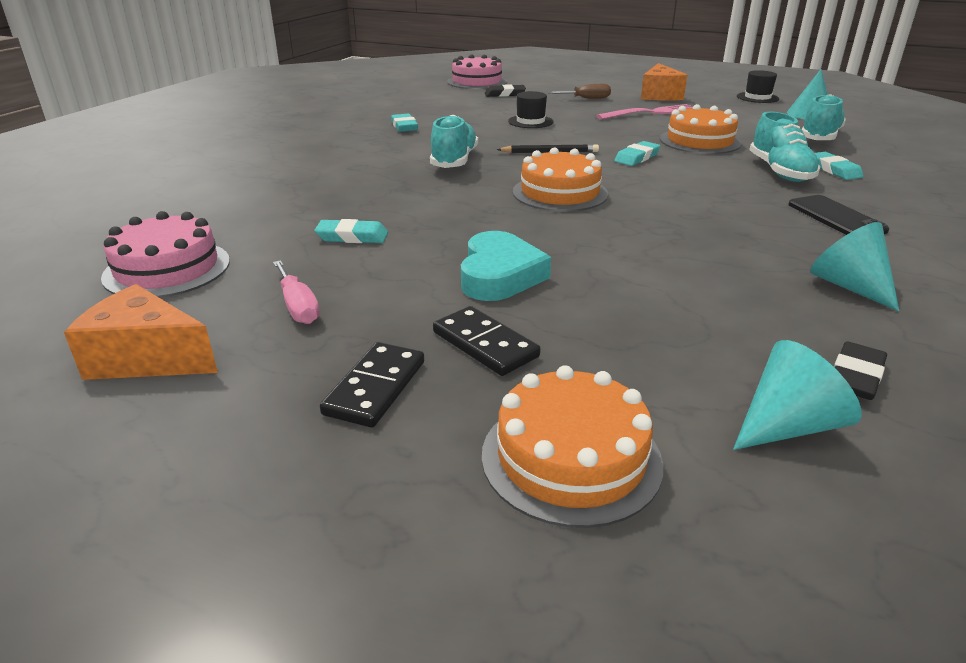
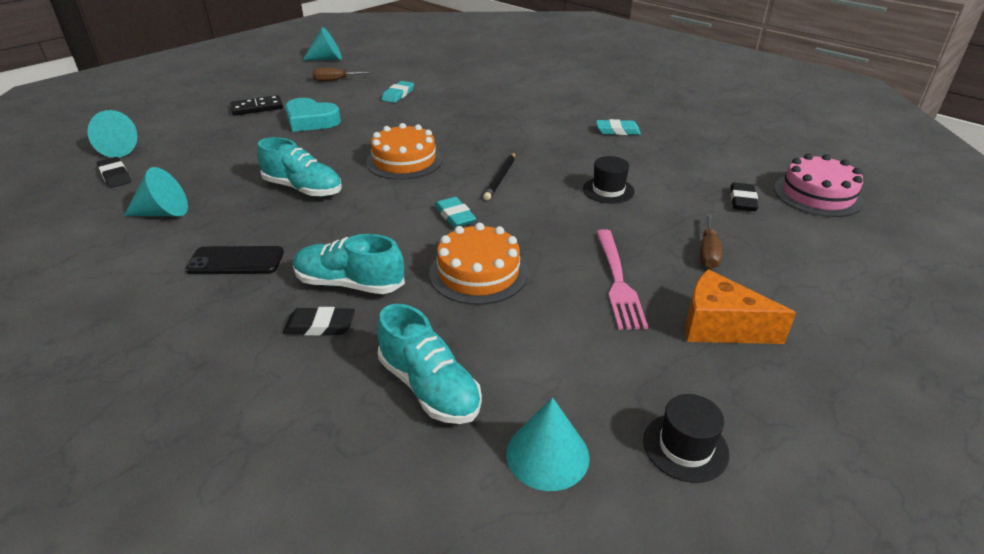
camera: 110 degrees right, 5 degrees up
orange cheese [64,284,218,380] -> turquoise cone [302,27,342,61]
pink cake [101,211,230,298] -> none
pink screwdriver [273,260,320,324] -> brown screwdriver [312,68,372,81]
black domino [320,342,424,427] -> none
turquoise shoe [430,115,478,168] -> turquoise shoe moved to [257,137,342,197]
orange cake [482,365,663,528] -> none
turquoise eraser [815,152,864,180] -> black eraser [283,307,355,336]

